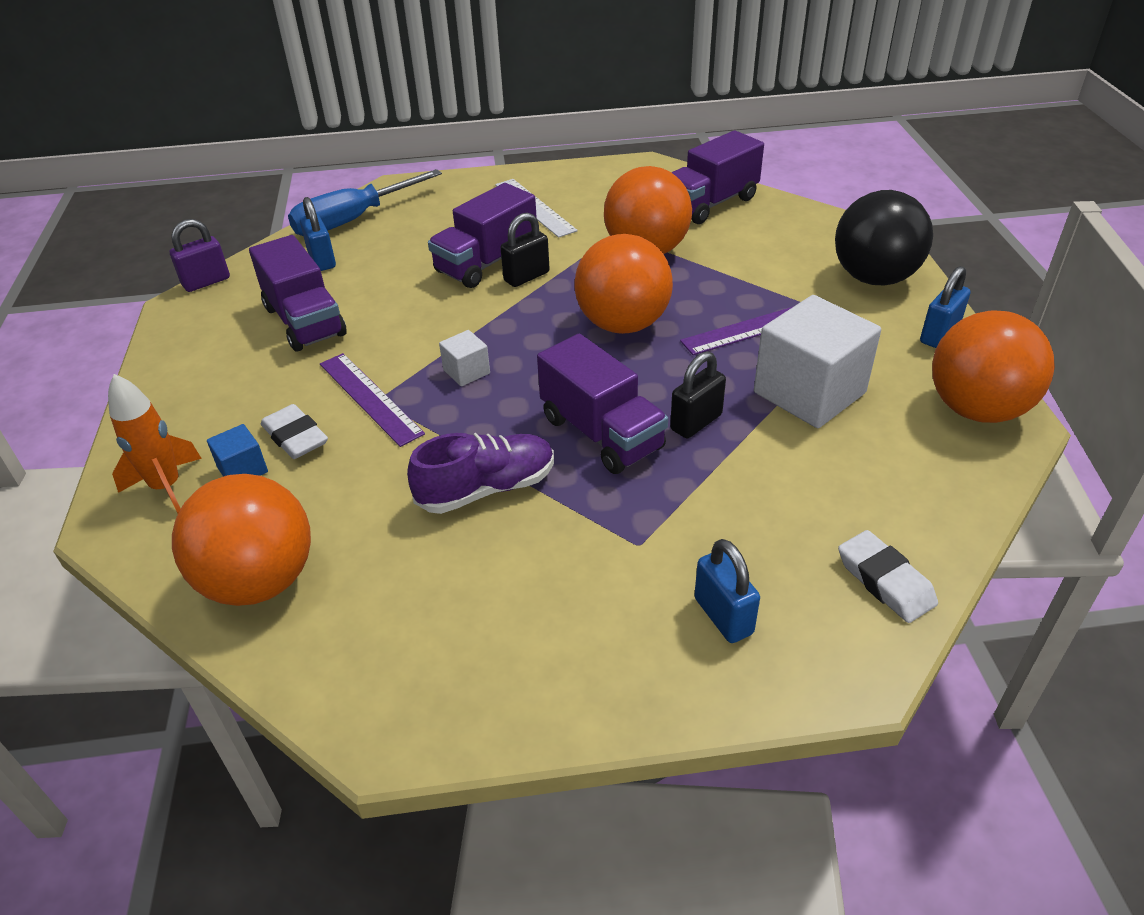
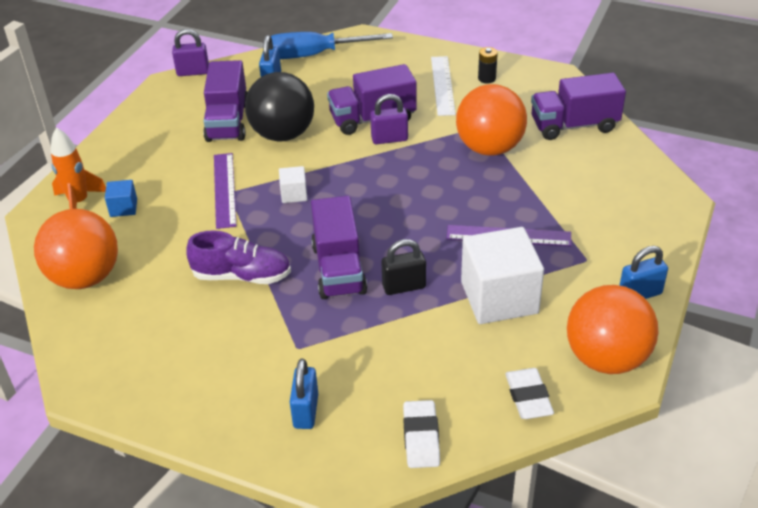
camera: 30 degrees right, 0 degrees up
white eraser [261,404,328,459] -> white eraser moved to [505,368,554,419]
black padlock [500,213,550,287] -> purple padlock [370,94,408,144]
orange ball [574,234,673,334] -> none
black ball [835,190,933,285] -> black ball moved to [245,72,314,141]
none -> black battery [478,47,498,83]

